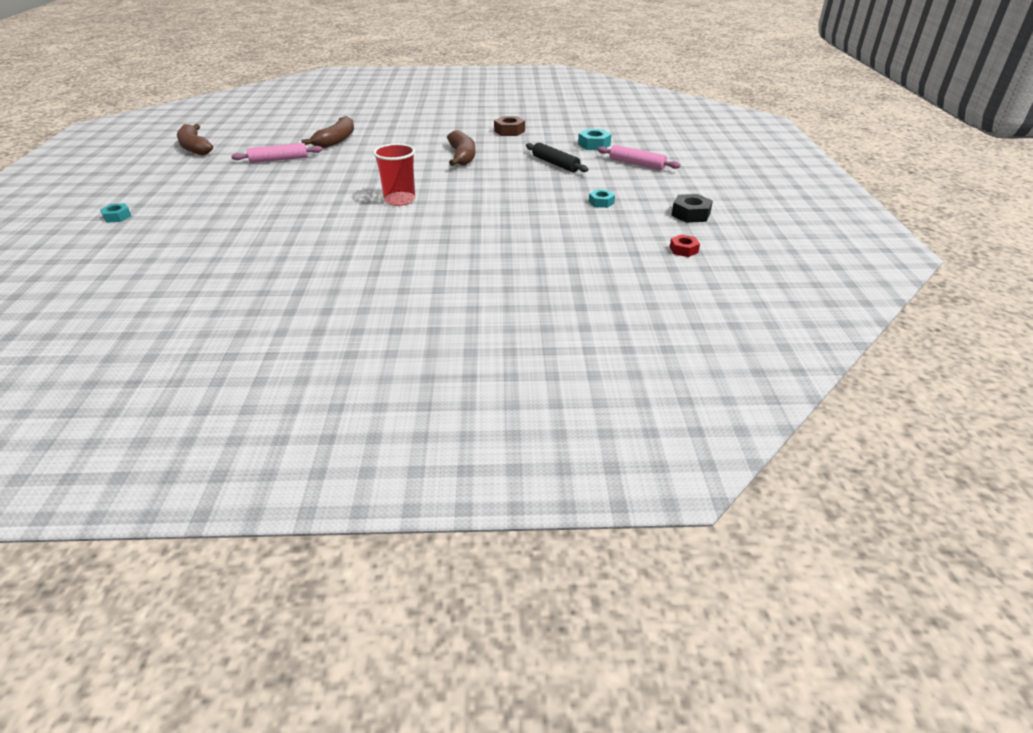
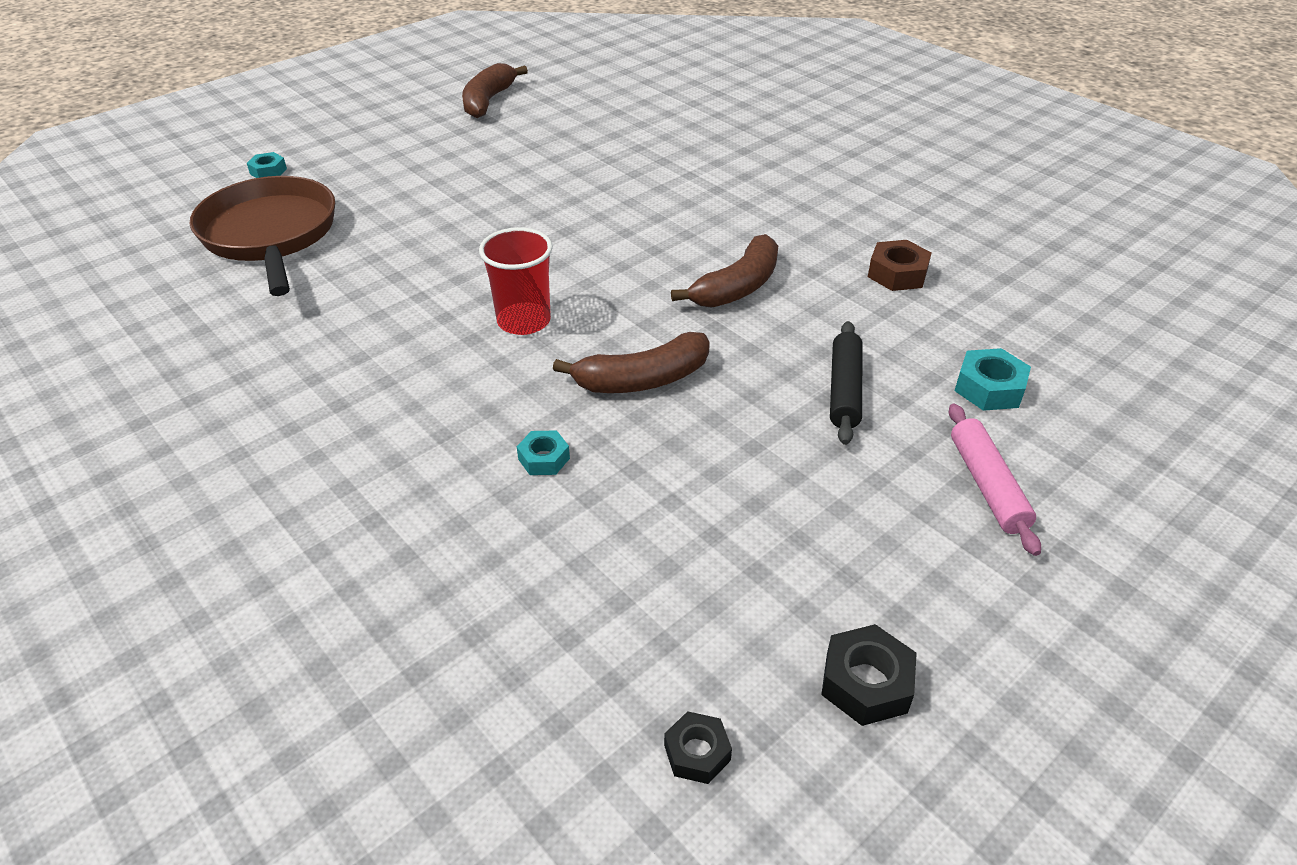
camera: 50 degrees right, 5 degrees up
pink rolling pin [231,143,322,163] -> none
brown banana [302,116,354,148] -> brown banana moved to [553,332,710,393]
turquoise nut [589,189,615,208] -> turquoise nut moved to [517,430,570,475]
red nut [670,234,700,257] -> black nut [664,711,732,784]
none -> brown pan [190,176,335,296]

